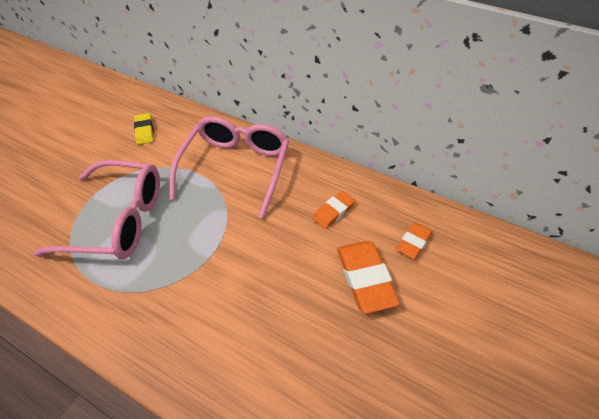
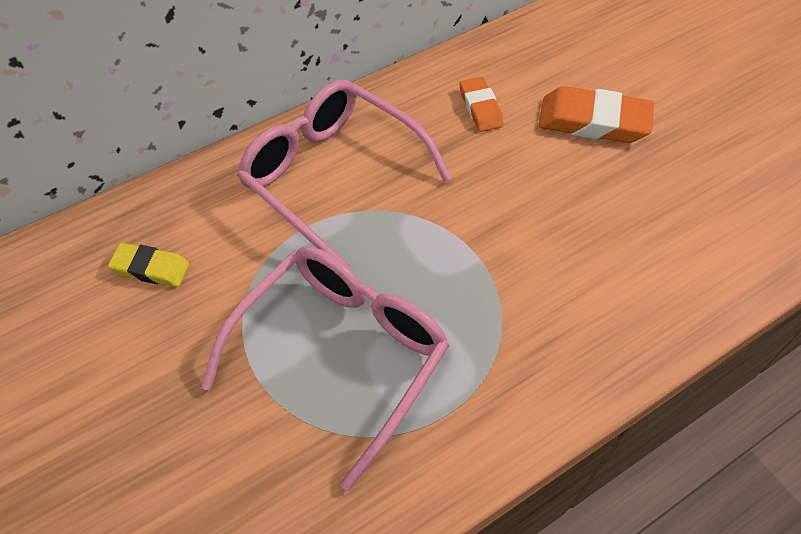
camera: 65 degrees left, 5 degrees up
orange eraser [396,222,433,259] -> none

